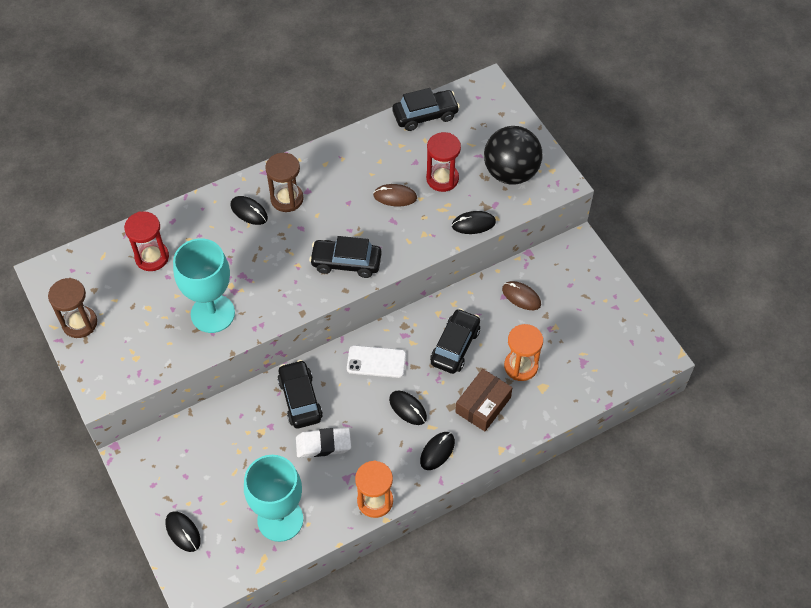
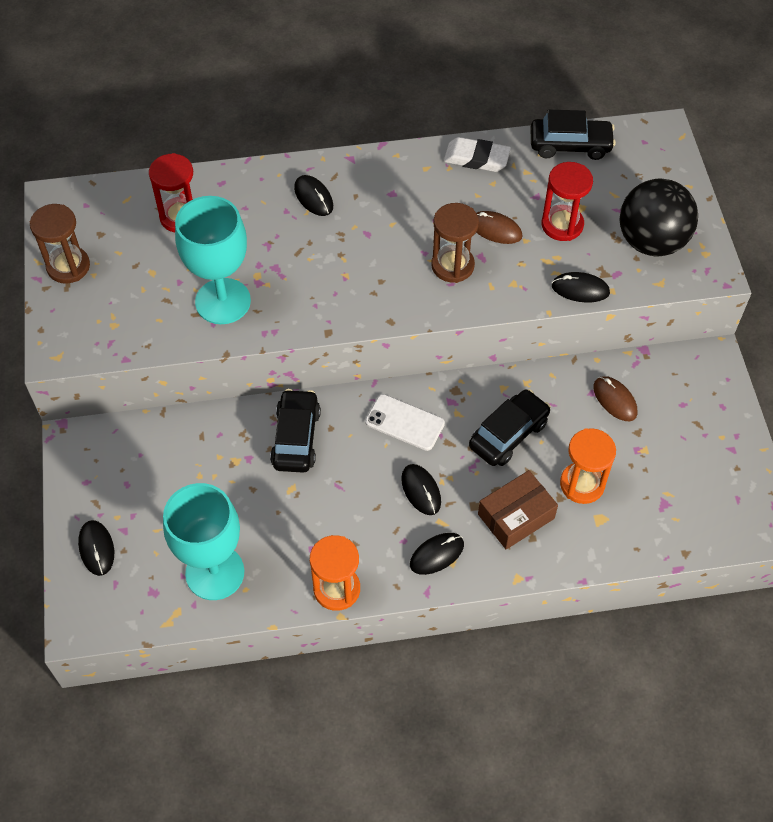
camera: 20 degrees right, 0 degrees up
brown hourglass [265,153,304,212] -> brown hourglass moved to [431,203,479,283]
white eraser [296,428,351,458] -> white eraser moved to [444,137,511,172]
black car [309,236,382,278] -> none

